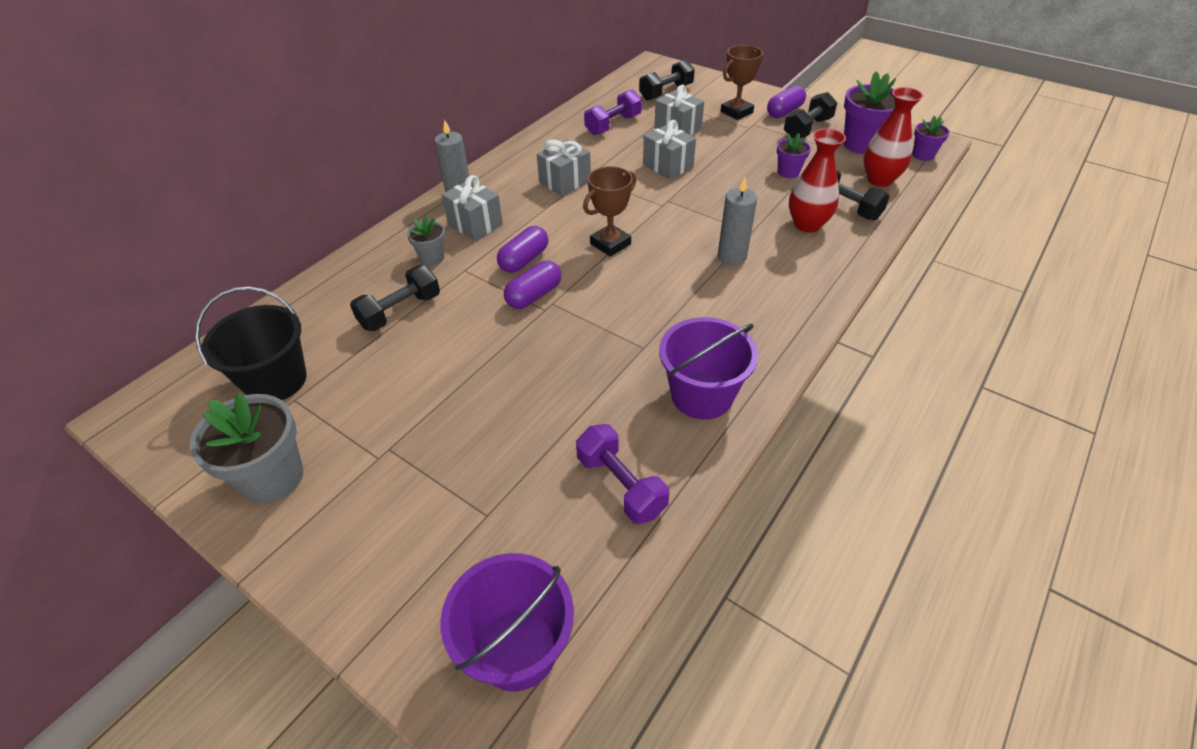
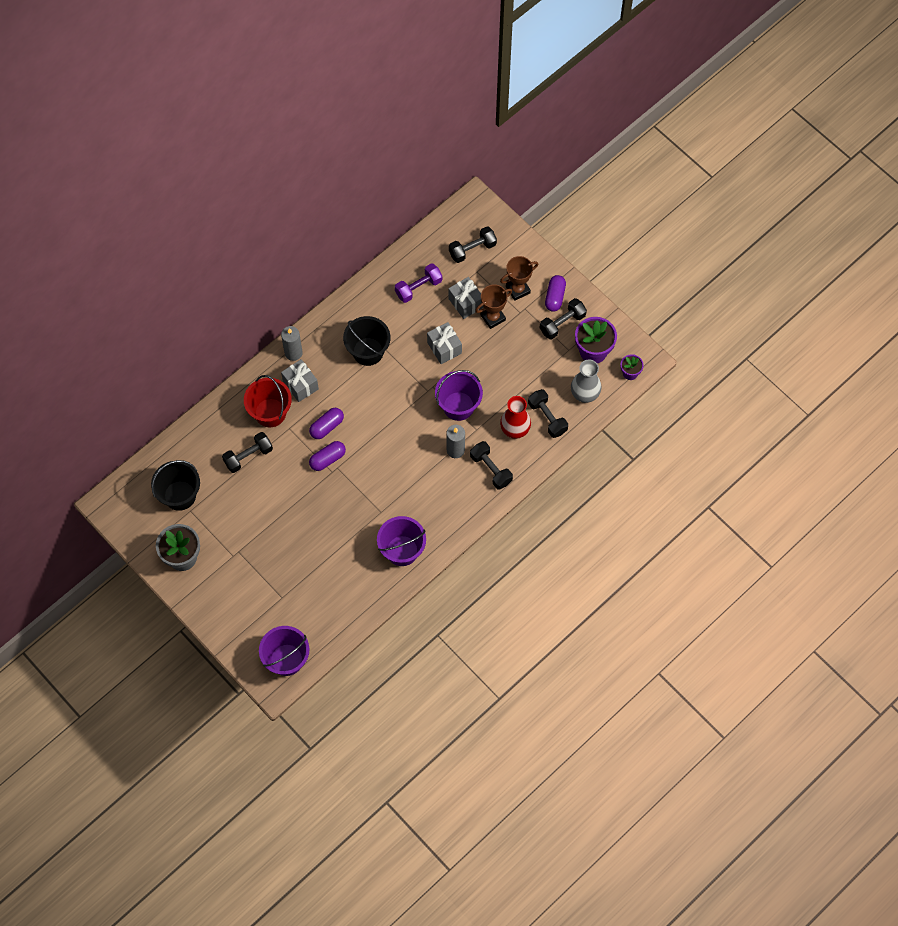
camera: 10 degrees right, 20 degrees up
grey flower pot [407,216,446,265] -> red bucket [244,375,292,427]
grey gift [537,139,591,196] -> black bucket [343,316,390,366]
purple dumbbell [576,424,669,524] -> none
brown trophy [583,166,636,257] -> brown trophy moved to [475,284,512,329]
purple capsule [767,85,806,118] -> purple capsule turned 45 degrees counterclockwise [545,275,566,312]
purple flower pot [777,133,811,178] -> none
red vase [864,87,923,187] -> grey vase [571,360,601,403]
none -> purple bucket [435,370,483,421]
none -> black dumbbell [470,441,513,490]

